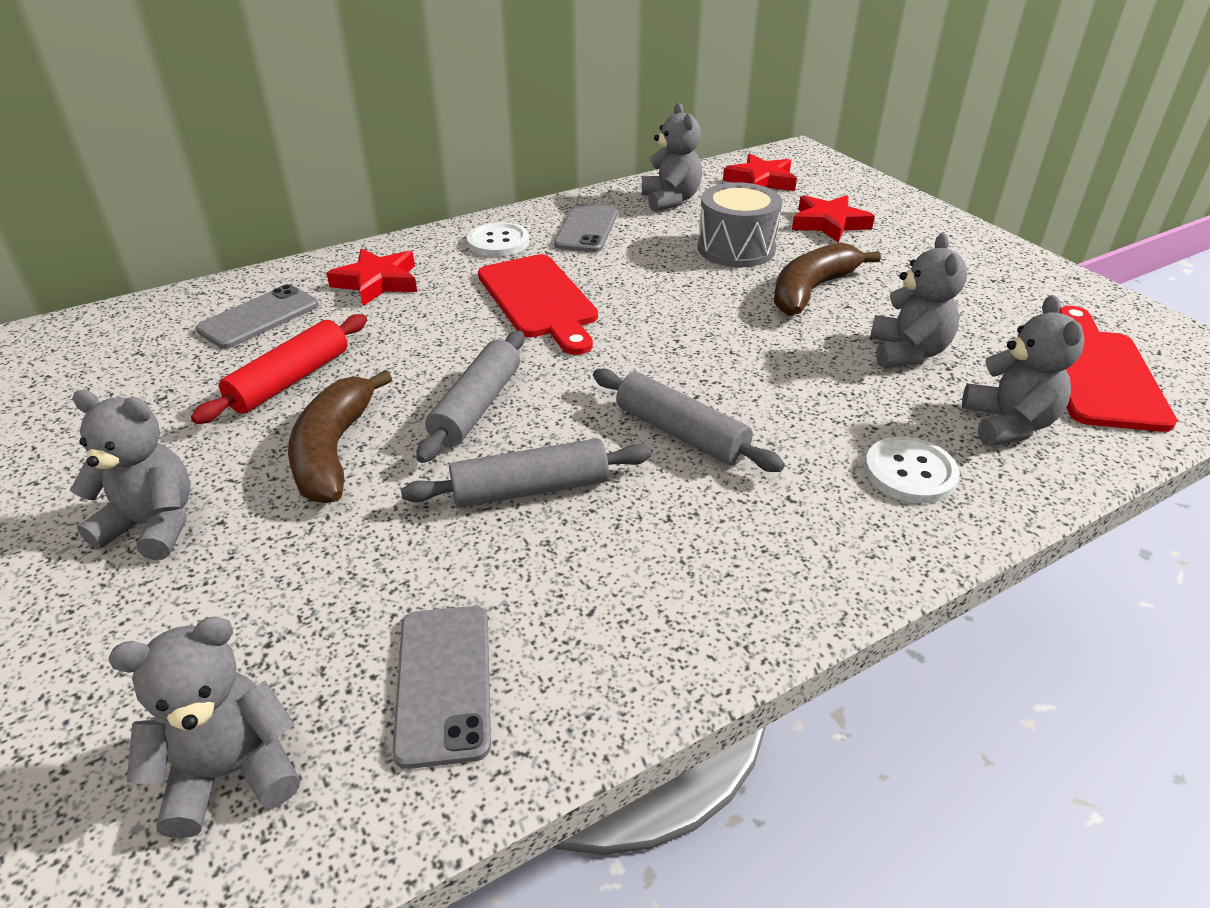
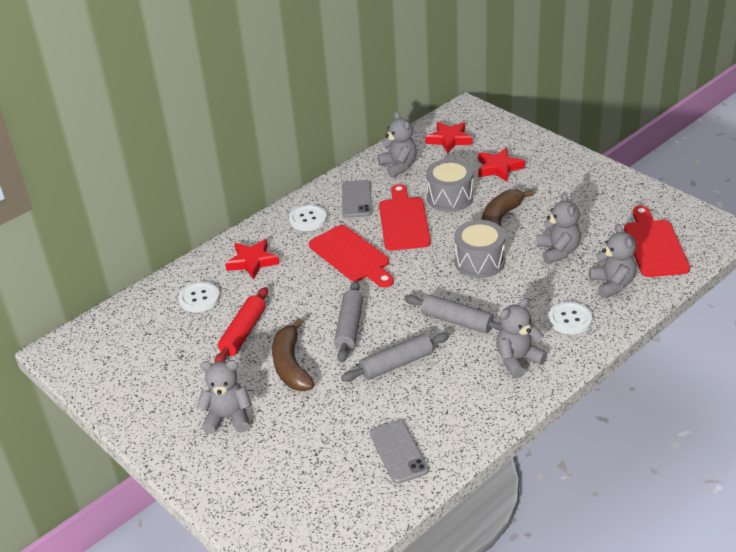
camera: 10 degrees left, 0 degrees up
grey teddy bear [109,616,300,839] -> grey teddy bear moved to [496,298,547,379]
grey phone [196,284,319,349] -> white button [179,282,220,312]
none -> red cutting board [379,184,431,250]
none -> grey drum [454,220,505,278]

